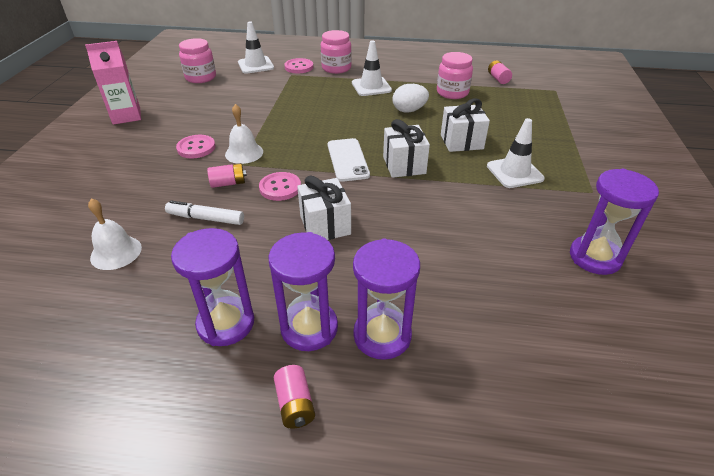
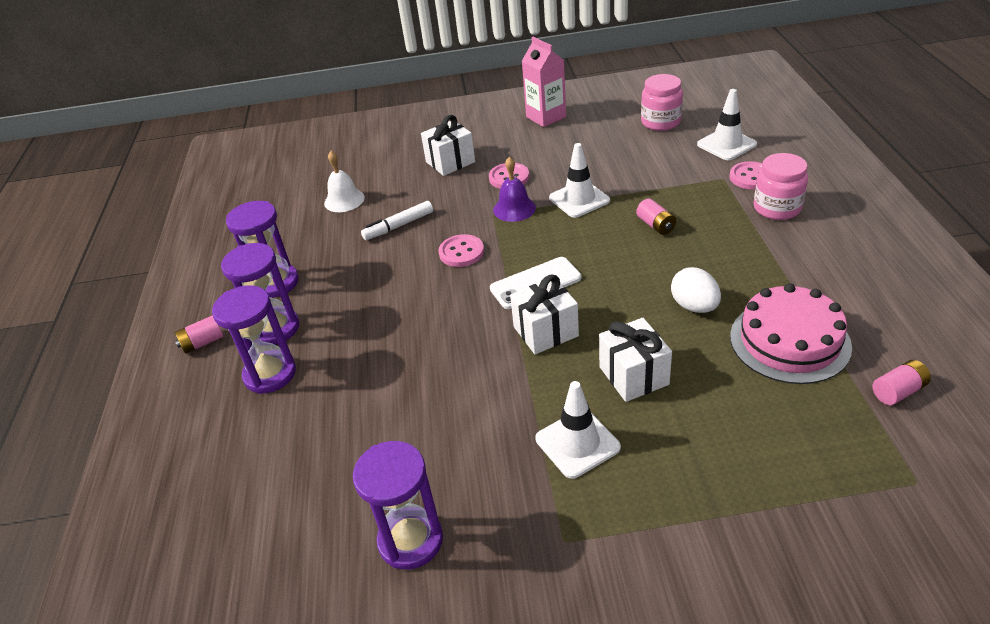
camera: 80 degrees right, 0 degrees up
white marker [165,200,244,225] -> white marker turned 120 degrees counterclockwise [361,201,433,240]
pink battery [207,163,247,188] -> pink battery moved to [636,198,676,235]
white bell [225,104,263,164] -> purple bell [493,157,536,222]
white gift [297,175,351,240] -> white gift moved to [421,115,475,176]
white traffic cone [352,40,392,96] -> white traffic cone moved to [549,143,610,218]
pink jar [437,52,473,99] -> pink cake [730,283,852,384]

